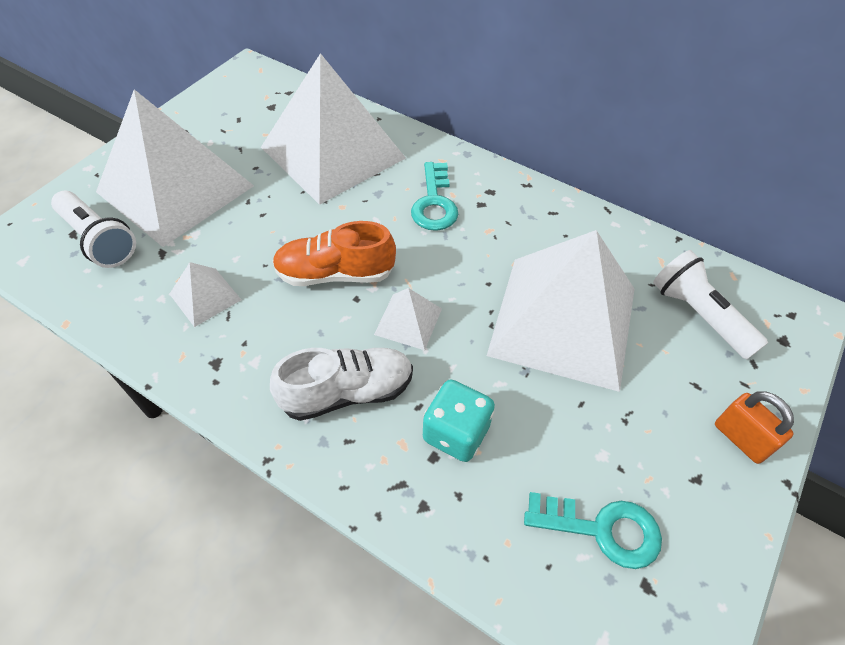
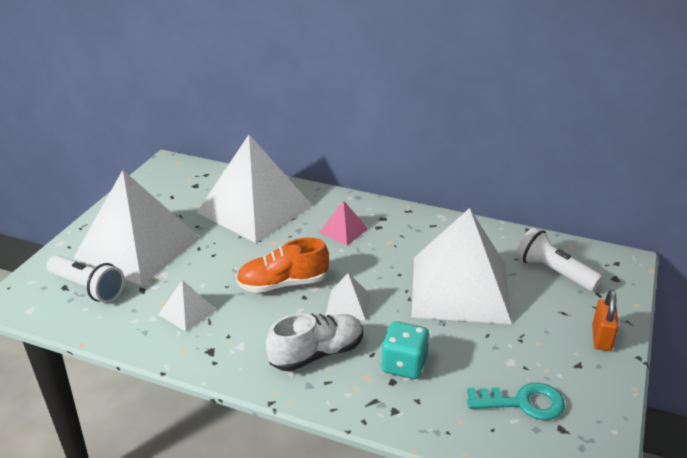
camera: 10 degrees left, 20 degrees down
turquoise key [411,162,458,231] -> pink pyramid [319,201,368,245]
orange padlock [715,391,794,464] -> orange padlock turned 60 degrees clockwise [592,290,619,351]

